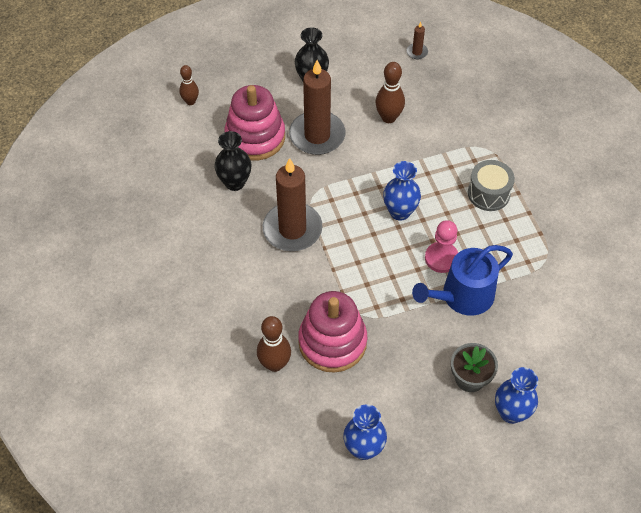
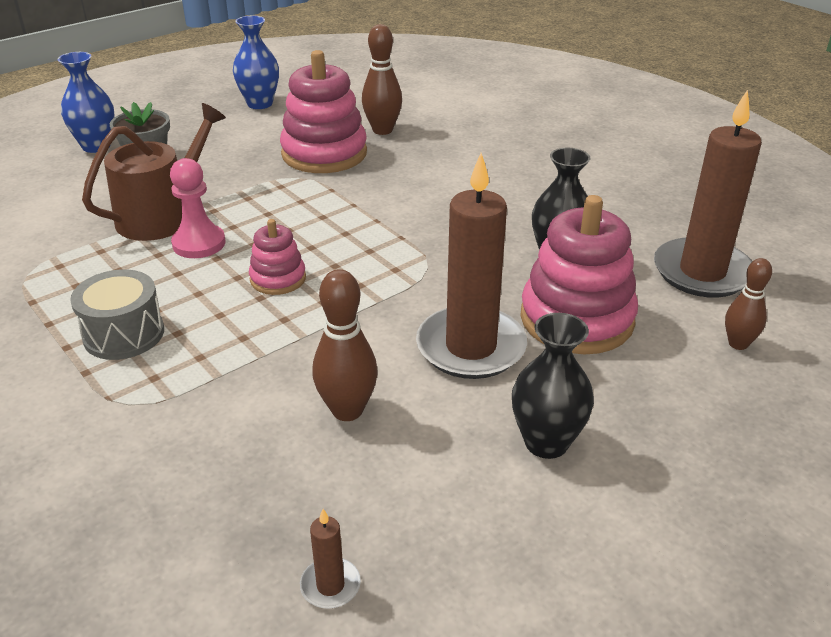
camera: 160 degrees right, 20 degrees down
brown candle [263,158,322,251] -> brown candle moved to [654,89,762,298]
blue vase [383,161,421,221] -> pink stacking toy [249,219,306,295]
blue watering can [412,245,513,316] -> brown watering can [82,103,226,241]

